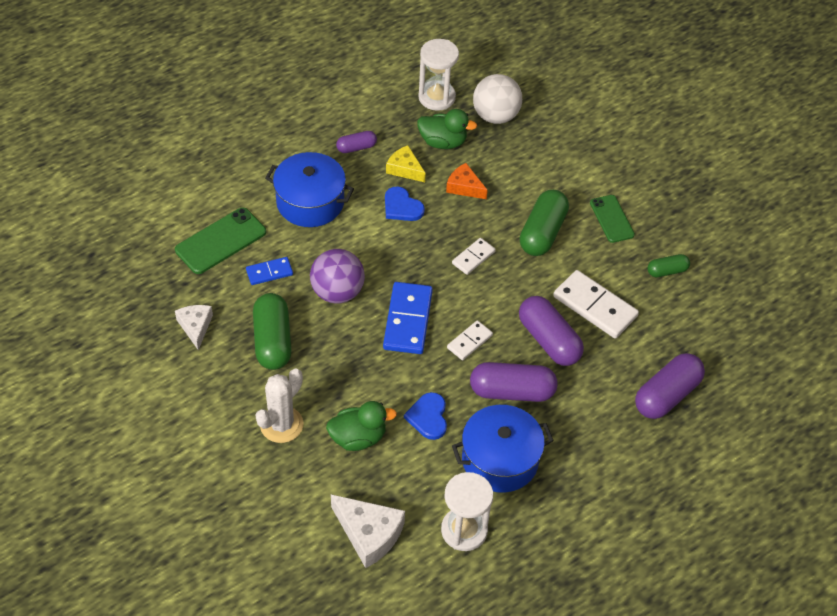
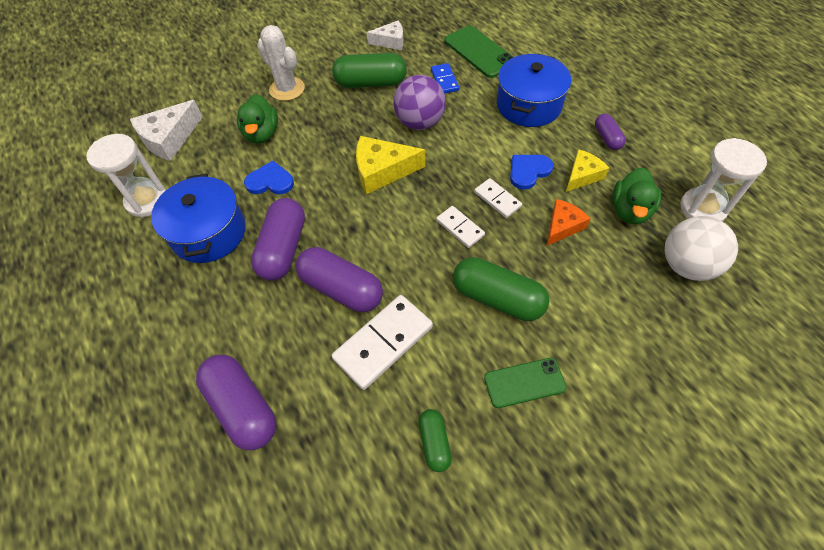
camera: 100 degrees right, 5 degrees up
blue domino [383,282,433,354] -> yellow cheese [356,136,425,194]
white domino [447,320,493,360] -> white domino moved to [474,178,522,218]
purple capsule [519,296,584,366] -> purple capsule turned 60 degrees clockwise [296,247,383,312]

